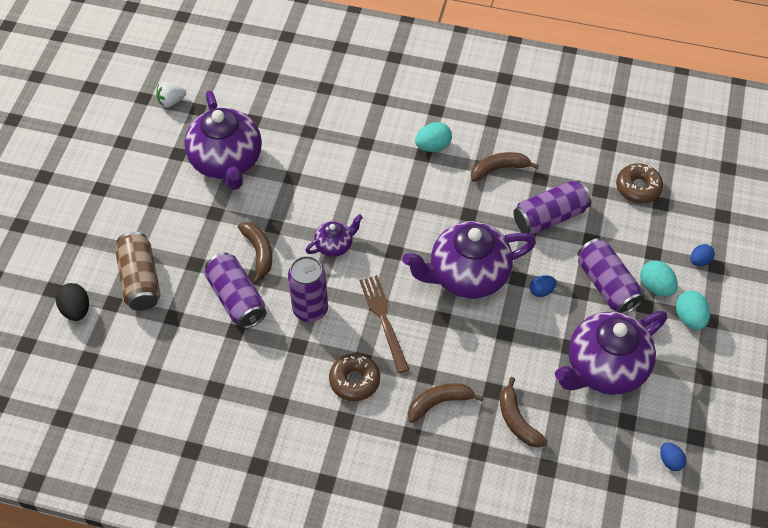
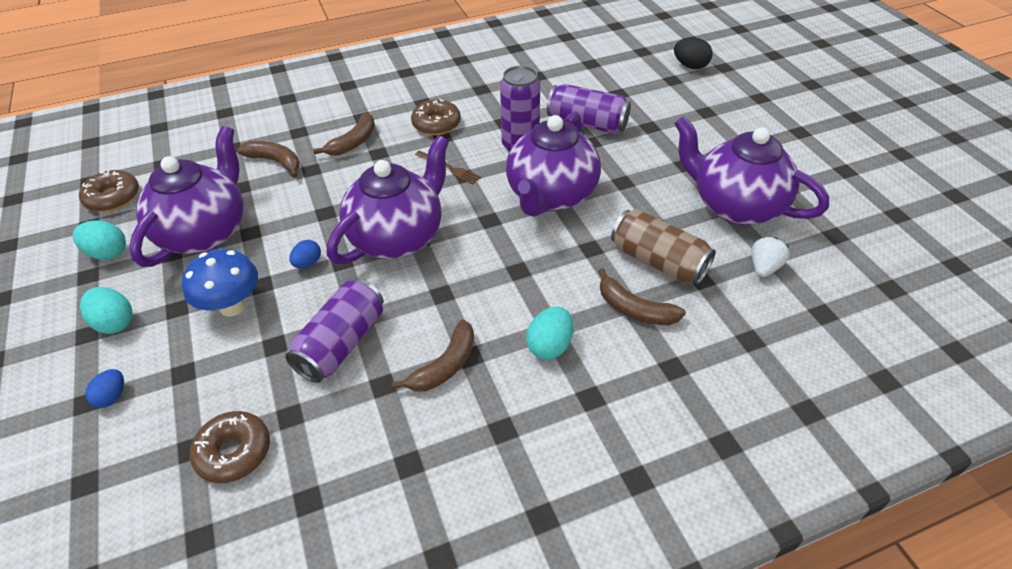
camera: 145 degrees right, 10 degrees down
brown can [115,232,161,311] -> brown can moved to [611,209,716,285]
white strawberry [156,82,186,107] -> white strawberry moved to [752,237,789,277]
brown banana [238,222,272,284] -> brown banana moved to [598,268,686,325]
purple teapot [305,214,363,257] -> purple teapot [506,111,601,217], size x2.08
brown fork [359,275,409,373] -> brown fork [415,151,481,185], size x0.64
purple can [578,238,644,314] -> blue mushroom [182,249,258,317]
turquoise egg [640,260,678,296] -> turquoise egg moved to [73,220,126,260]
blue egg [660,443,687,471] -> brown donut [79,169,139,212]

